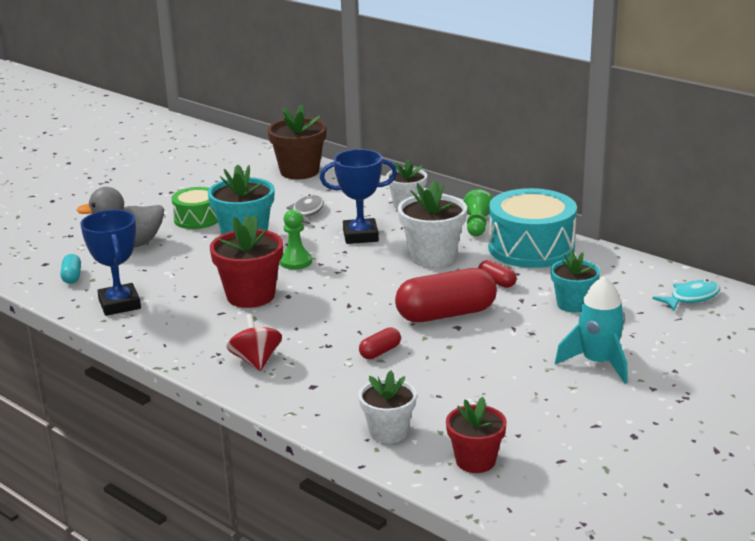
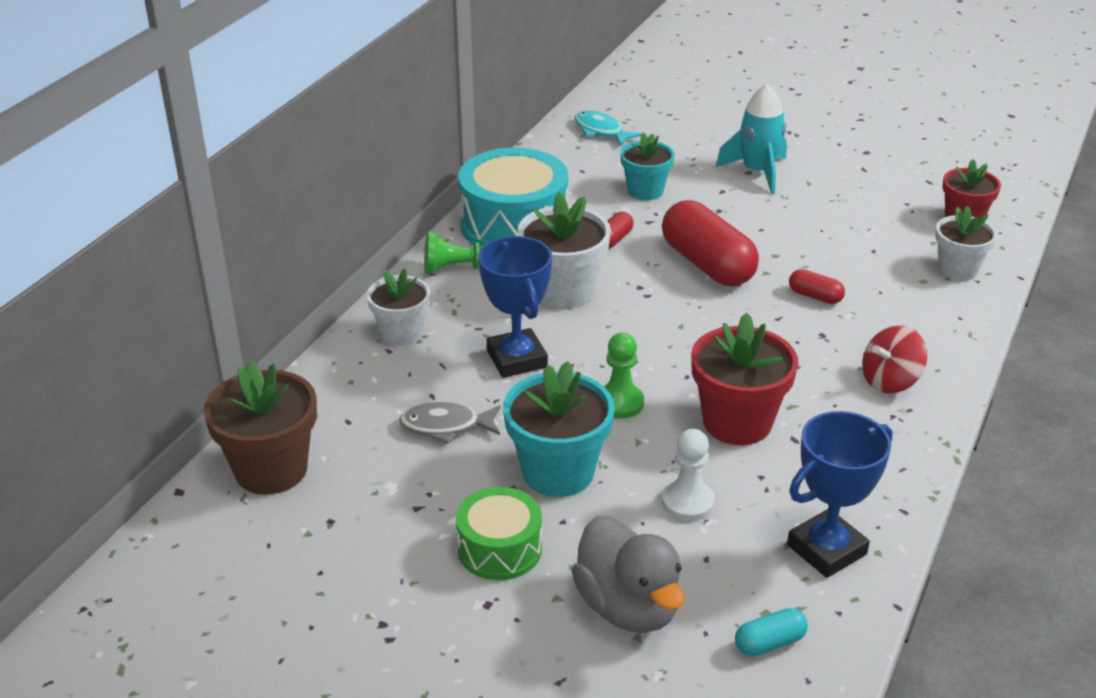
camera: 105 degrees left, 10 degrees up
none -> white pawn [662,429,715,521]

